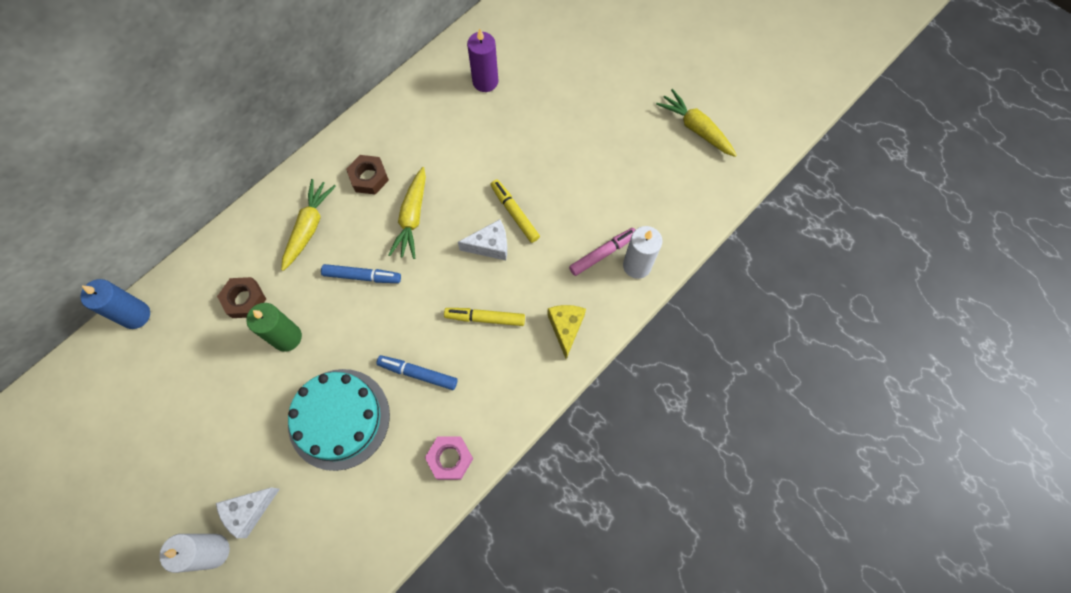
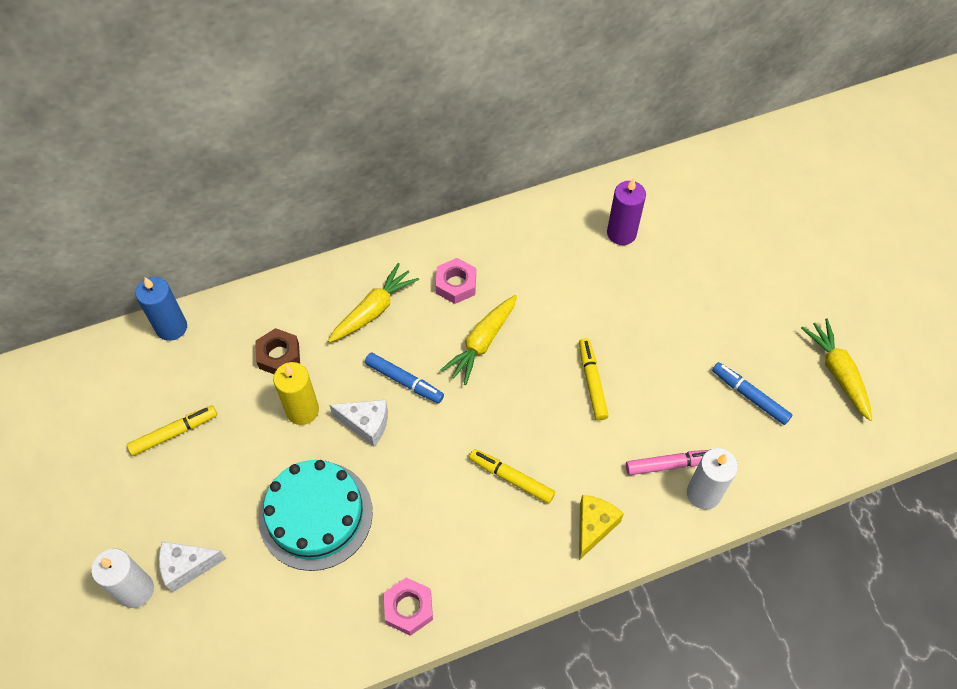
camera: 25 degrees right, 10 degrees down
green candle [246,303,302,352] -> yellow candle [273,362,319,425]
brown nut [346,155,389,195] -> pink nut [435,258,476,304]
blue marker [377,355,458,390] -> blue marker moved to [712,362,792,425]
white cheese [458,219,507,260] -> white cheese moved to [329,400,388,447]
none -> yellow marker [127,405,217,456]

